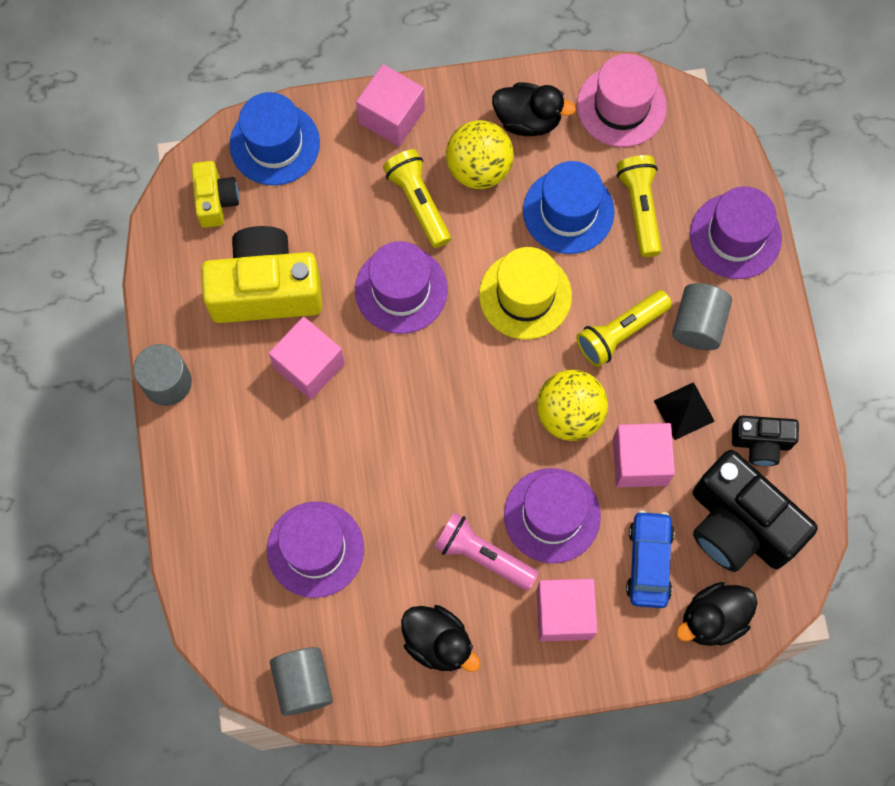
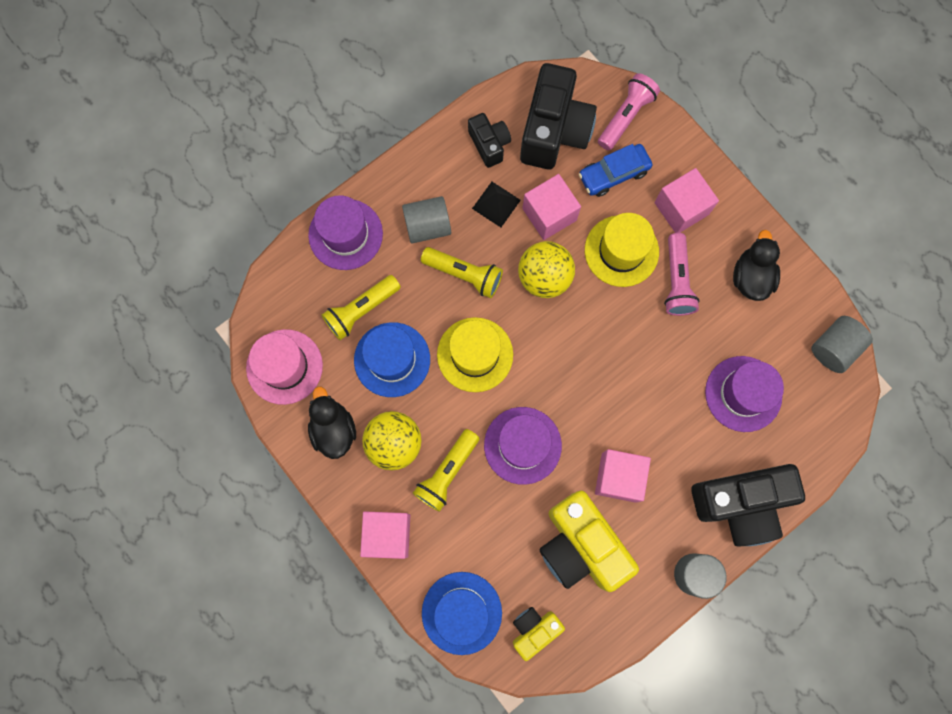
camera: 120 degrees left, 5 degrees up
purple hat [504,468,601,563] -> yellow hat [585,213,659,287]
black duck [676,582,758,646] -> pink flashlight [598,73,660,150]
none -> black camera [691,464,805,547]

